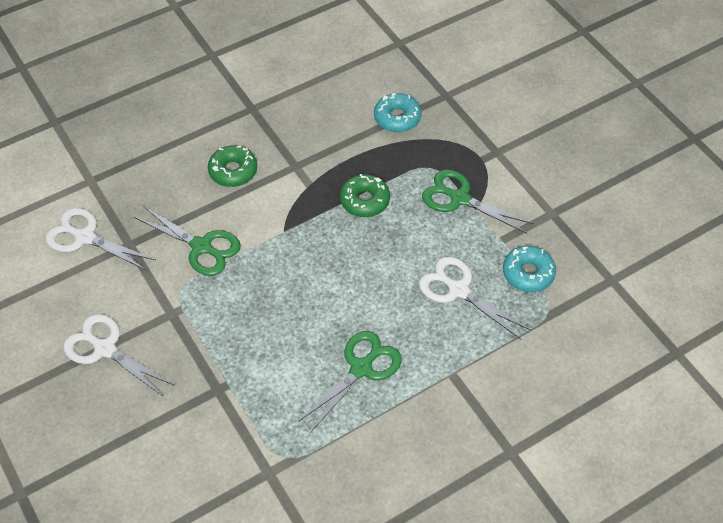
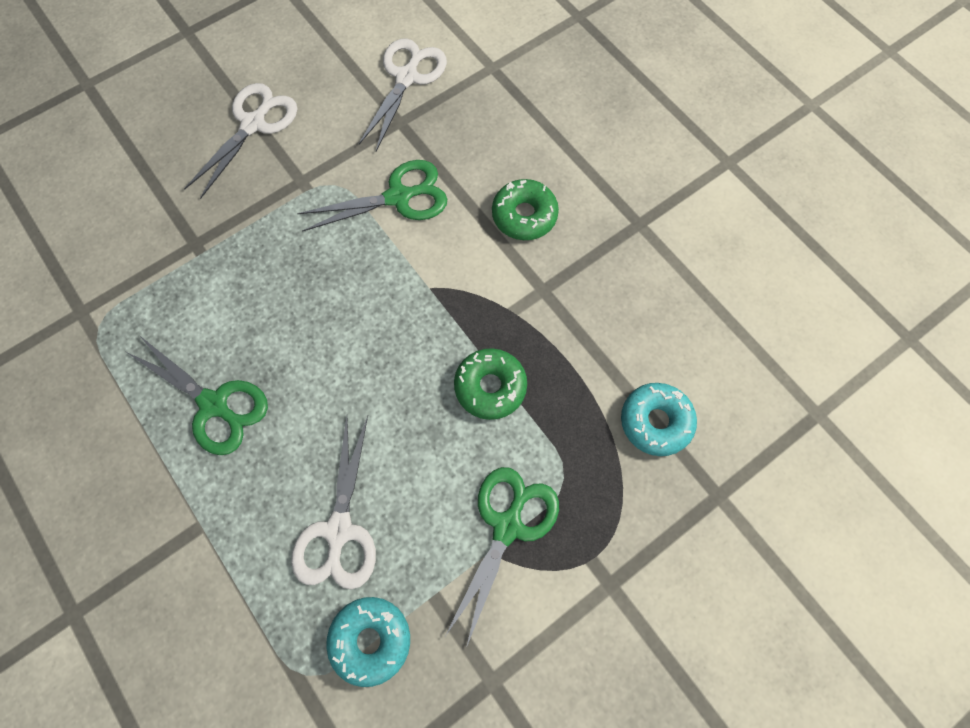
camera: 85 degrees right, 15 degrees up
green scissors [134,206,241,276] -> green scissors turned 135 degrees counterclockwise [297,160,447,231]
white scissors [419,256,530,340] -> white scissors turned 150 degrees clockwise [291,416,376,590]

